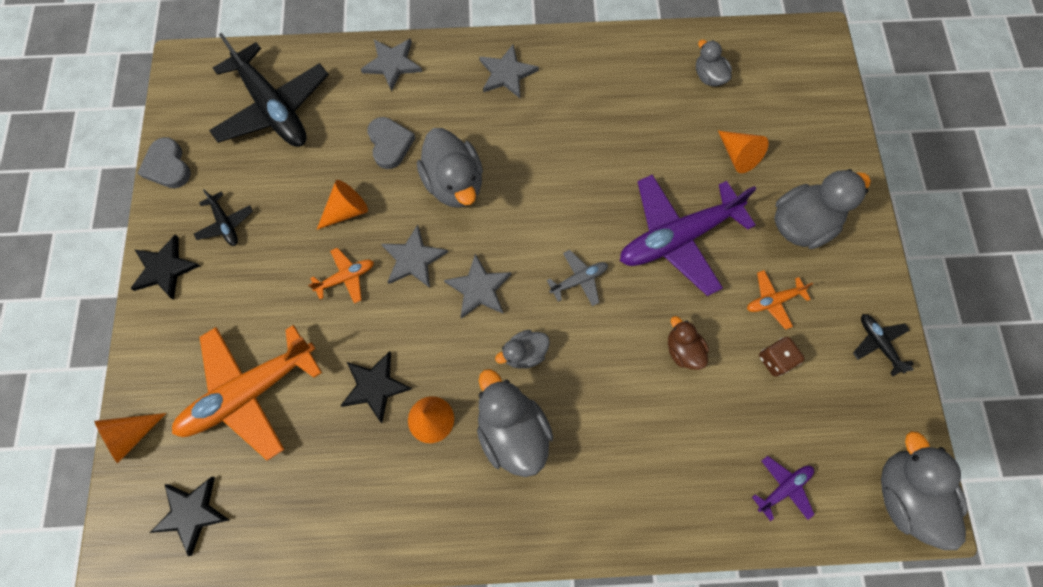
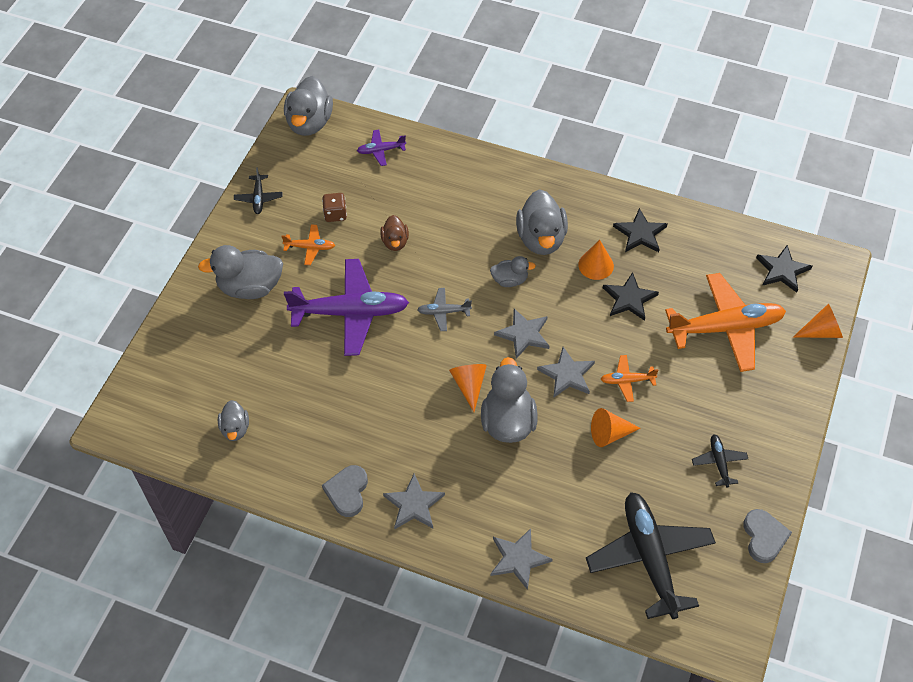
camera: 155 degrees left, 15 degrees down
black star [131,235,200,300] -> black star moved to [613,208,668,252]
grey heart [367,117,415,169] -> grey heart moved to [322,465,368,517]
orange cone [718,131,769,173] -> orange cone moved to [449,364,487,412]

